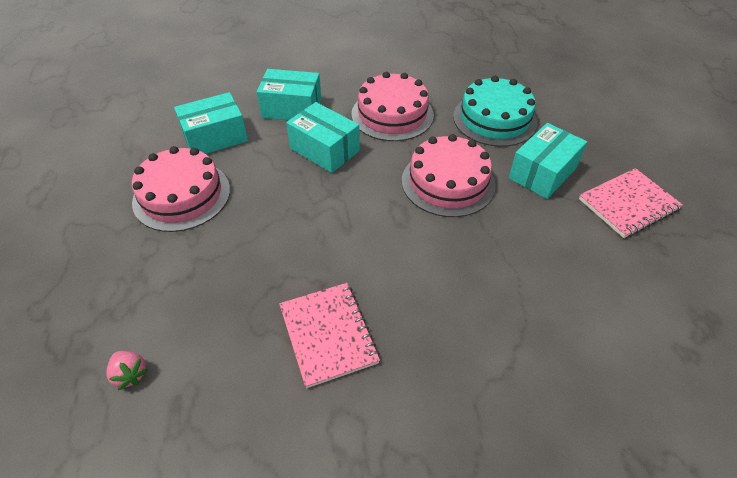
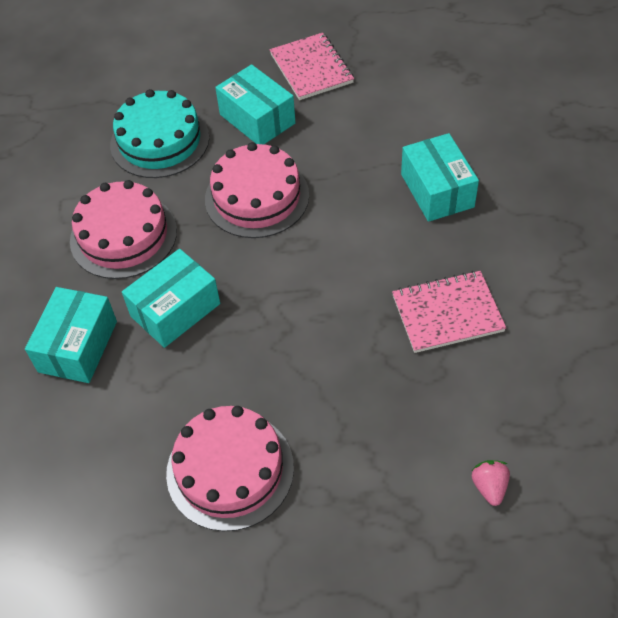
camera: 80 degrees left, 5 degrees up
pink strawberry [107,351,148,390] -> pink strawberry turned 60 degrees counterclockwise [471,460,510,506]
turquoise box [174,92,248,154] -> turquoise box moved to [401,133,479,222]

